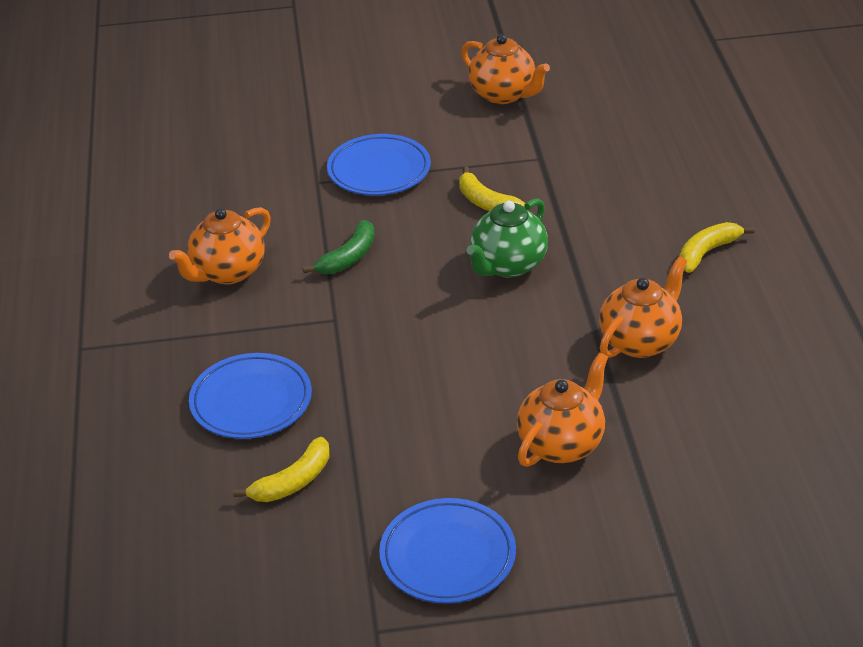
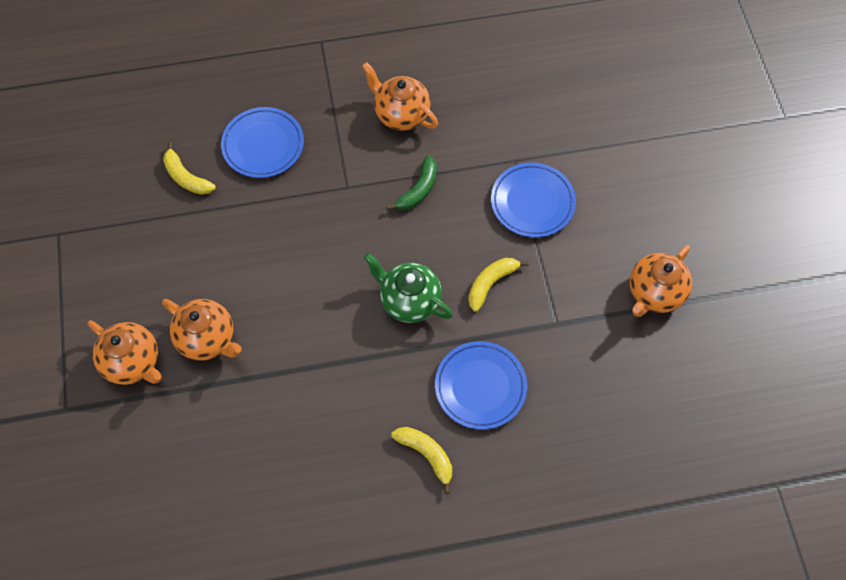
camera: 85 degrees right, 25 degrees up
green banana [303,220,375,274] -> green banana turned 90 degrees counterclockwise [386,155,437,210]
blue plate [379,498,516,604] -> blue plate moved to [435,341,527,430]
orange teapot [599,256,687,358] -> orange teapot moved to [88,320,162,385]

